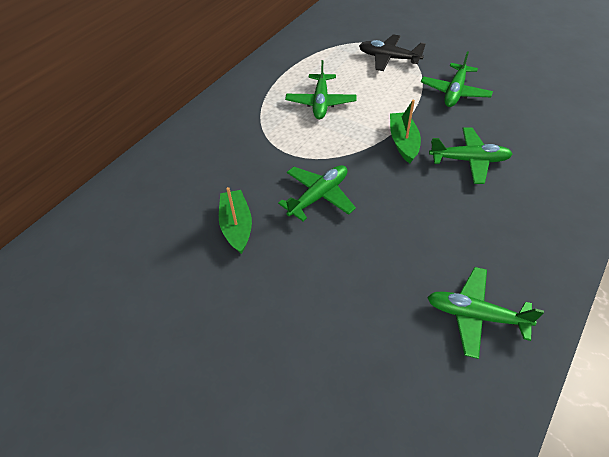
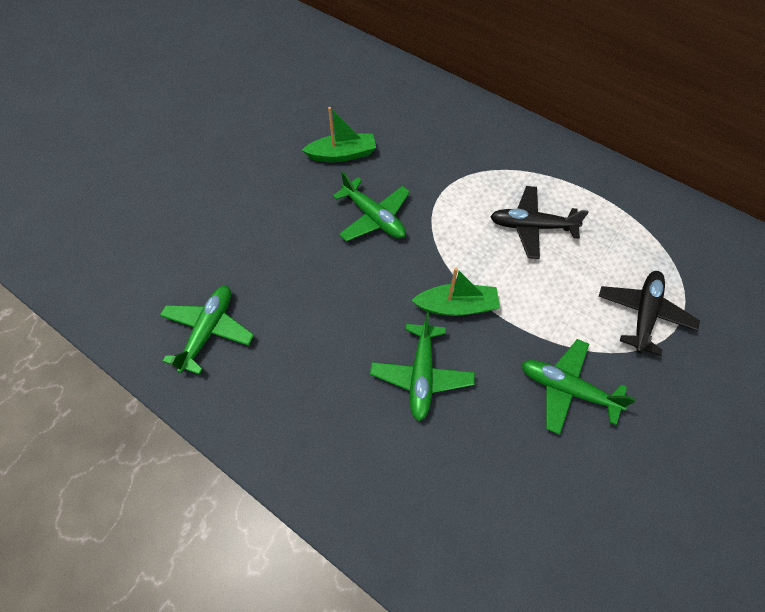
camera: 90 degrees right, 10 degrees up
green plane [285,60,356,119] -> black plane [490,186,589,259]

